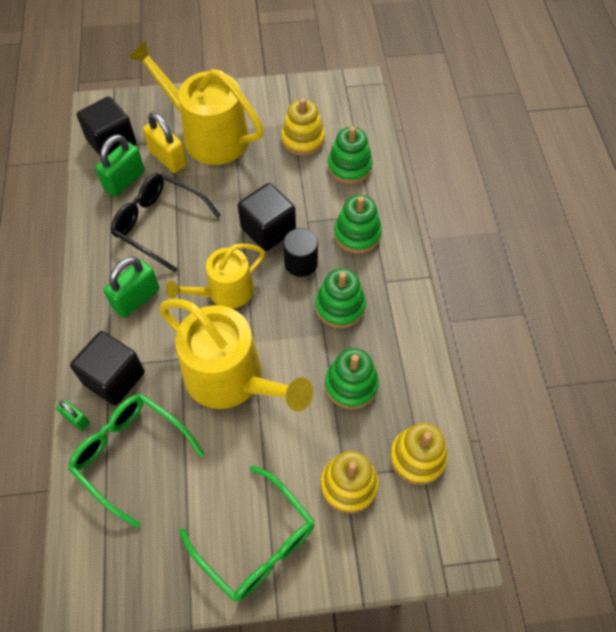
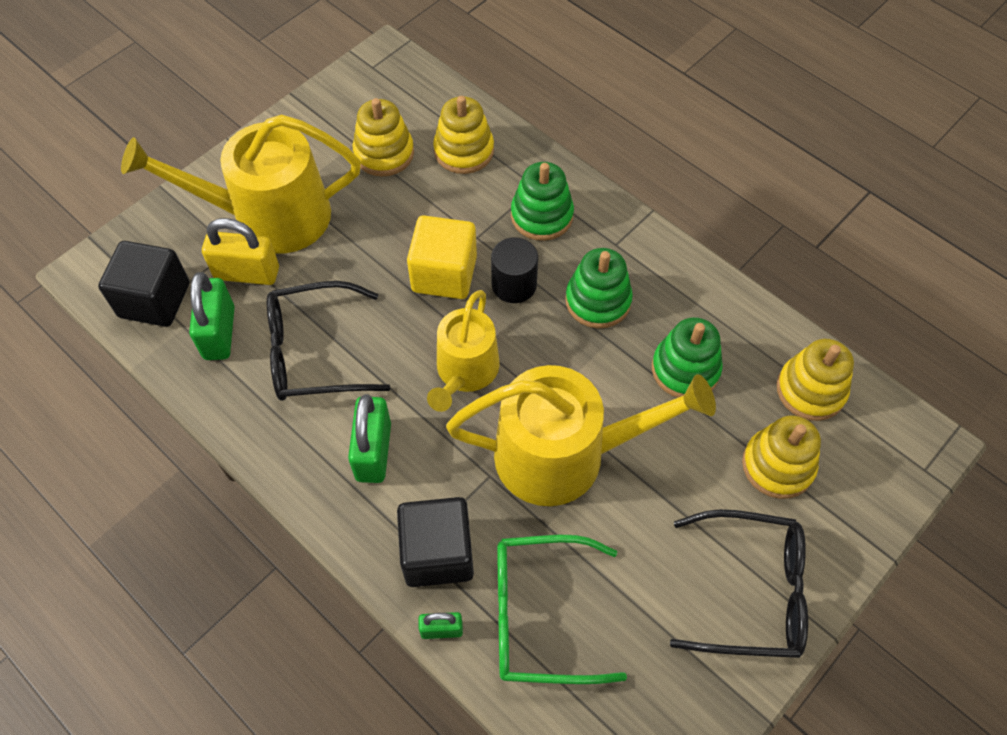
camera: 40 degrees left, 0 degrees up
green glasses [179,465,314,601] -> black glasses [670,509,808,658]
black cube [238,183,296,251] -> yellow cube [407,216,477,299]
green stacking toy [328,126,373,184] -> yellow stacking toy [433,96,494,174]

